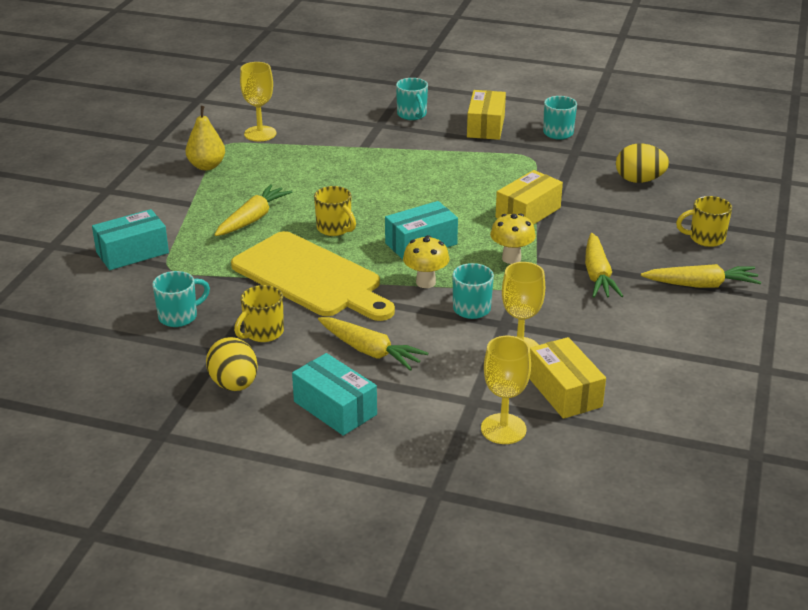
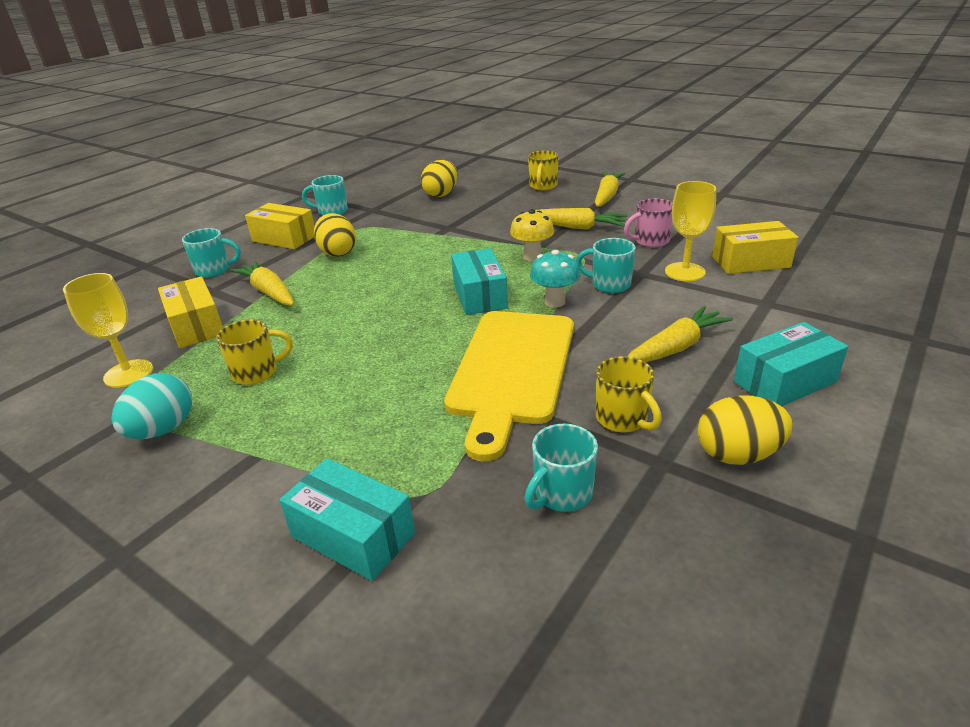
camera: 70 degrees left, 0 degrees up
turquoise box [92,209,169,270] -> turquoise box turned 45 degrees counterclockwise [279,458,415,581]
turquoise mug [152,271,210,327] -> turquoise mug turned 120 degrees counterclockwise [525,423,598,512]
yellow pear [186,106,225,170] -> turquoise egg [111,373,192,439]
yellow carrot [214,184,292,236] -> yellow carrot moved to [229,260,294,305]
yellow cutting board [231,231,395,321] -> yellow cutting board turned 135 degrees clockwise [444,311,574,461]
yellow mug [314,186,356,236] -> yellow mug moved to [216,320,293,385]
yellow mushroom [403,235,450,288] -> turquoise mushroom [530,250,580,307]
yellow goblet [481,336,531,444] -> none
yellow box [495,170,563,225] -> yellow box moved to [158,276,223,348]
none -> yellow egg [314,213,356,257]
none -> pink mug [624,198,673,247]

